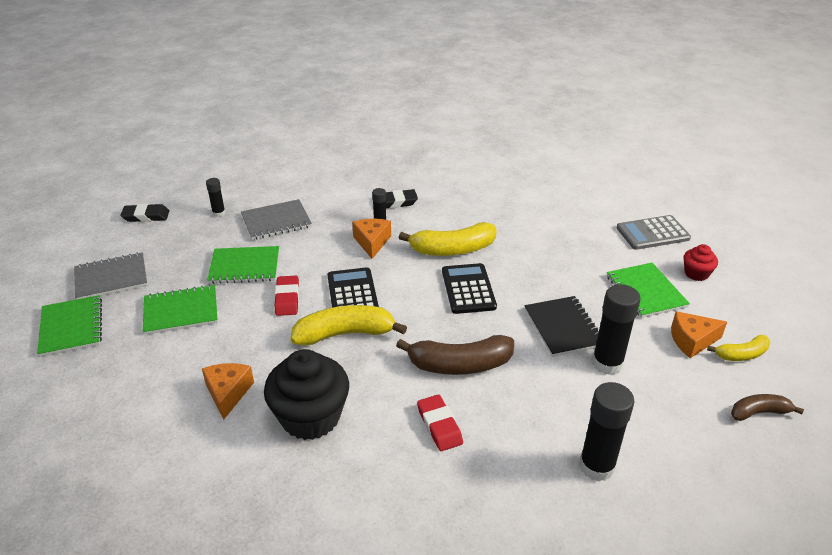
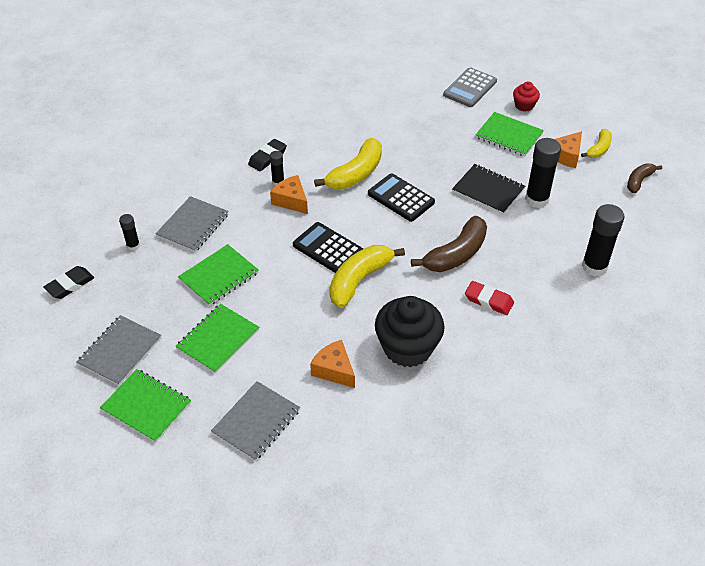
camera: 40 degrees left, 10 degrees up
red eraser [275,276,299,316] -> none
none -> grey notebook [211,381,300,461]

